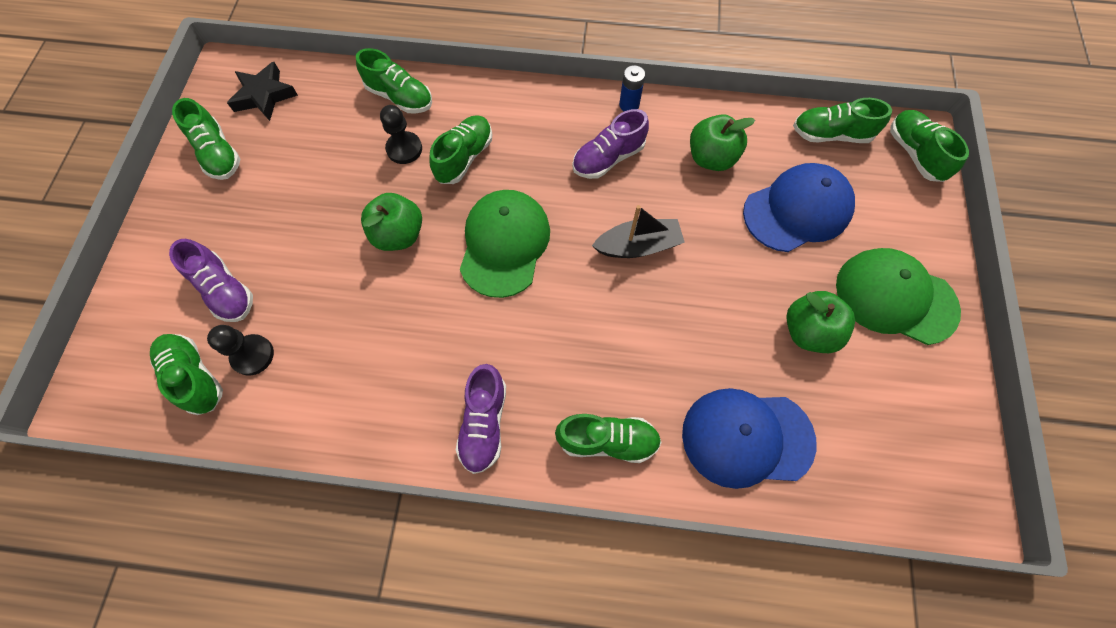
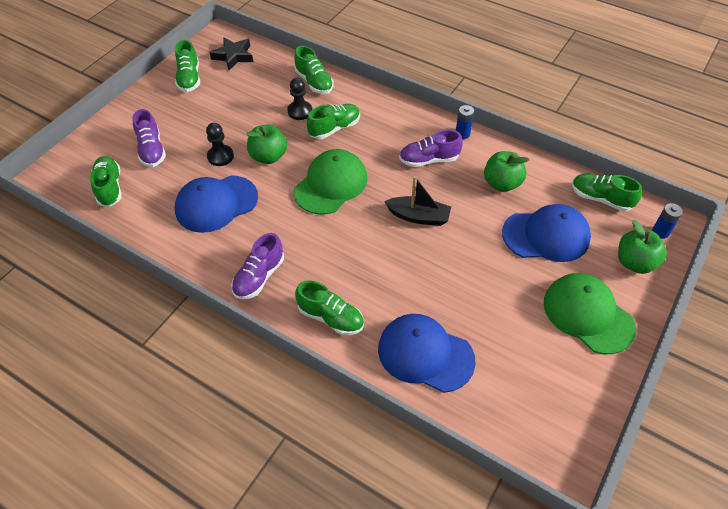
camera: 25 degrees right, 15 degrees down
black pawn [207,325,274,376] -> black pawn moved to [206,123,234,166]
green apple [786,291,855,353] -> green apple moved to [618,220,667,274]
green shoe [890,110,969,182] -> blue battery [652,203,683,239]
none -> blue cap [175,175,258,233]

